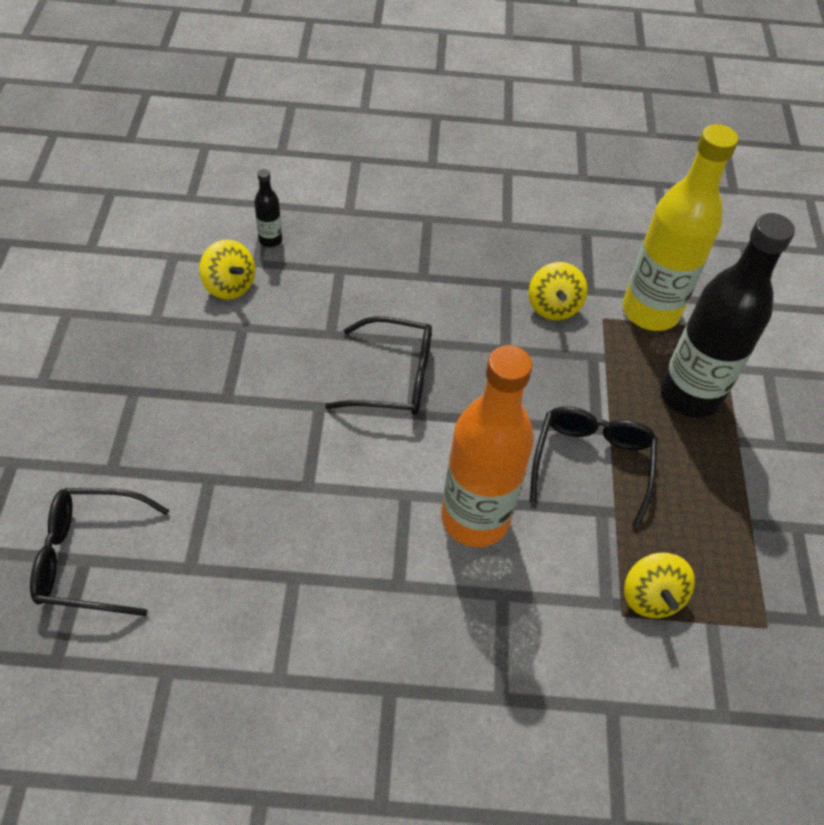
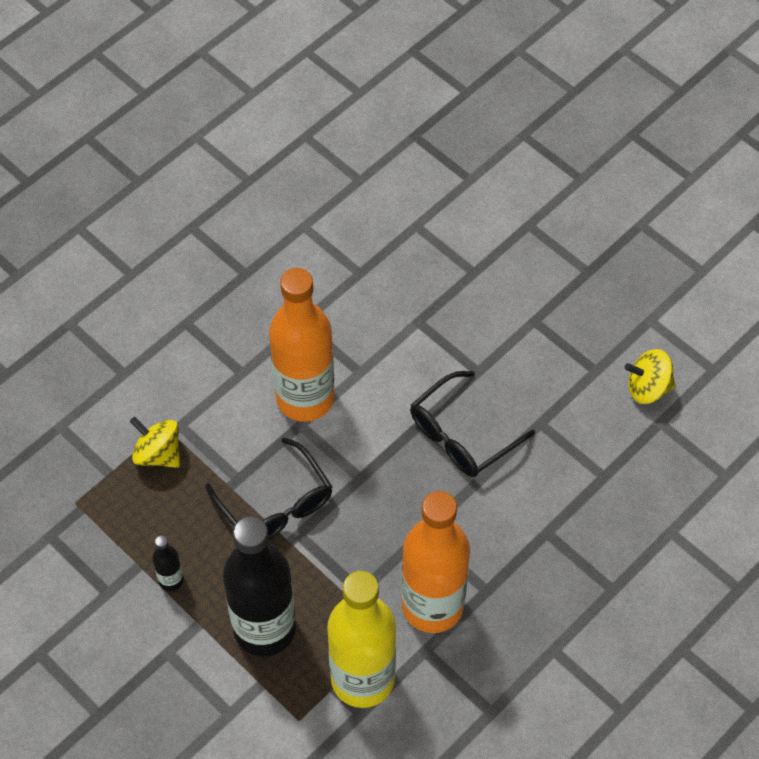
camera: 135 degrees right, 5 degrees up
black glasses [30,488,169,616] -> none
black bottle [254,169,282,247] -> black bottle moved to [152,535,184,591]
yellow spinning top [529,262,587,320] -> orange bottle [401,491,470,633]

